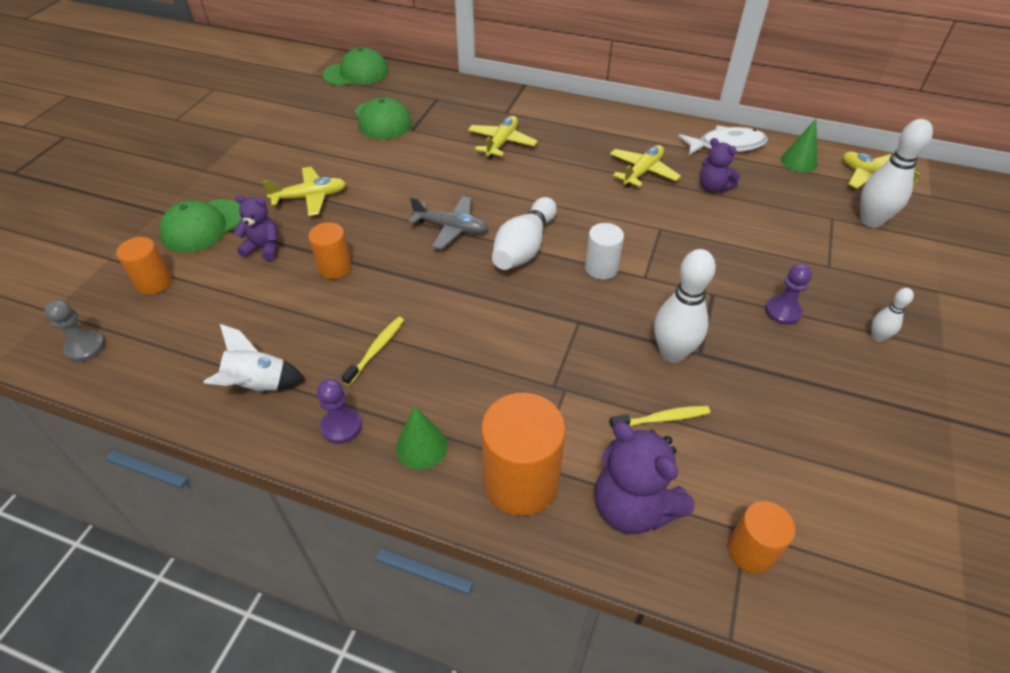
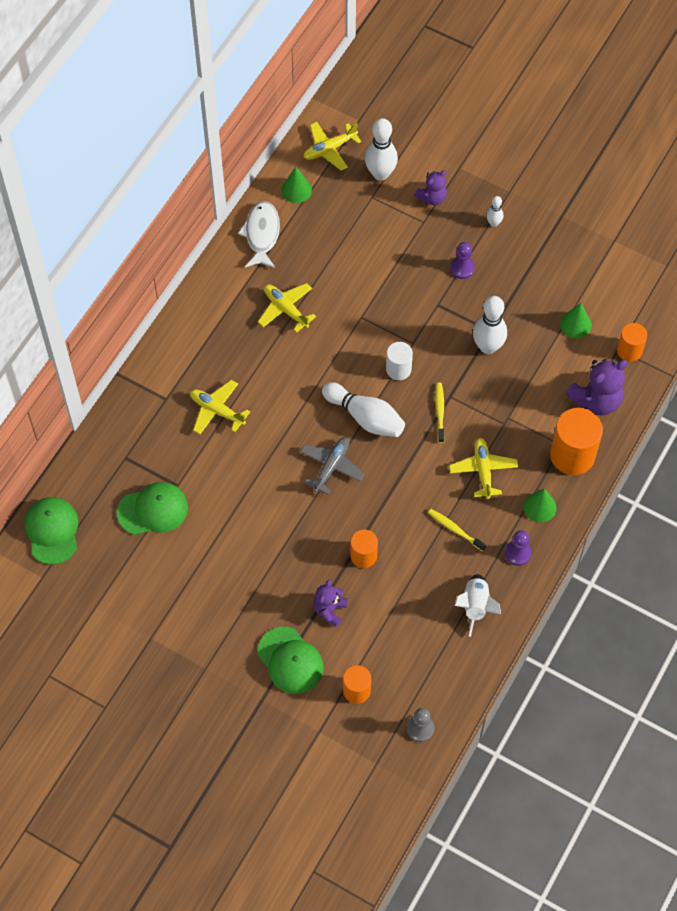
camera: 80 degrees left, 15 degrees up
yellow plane [263,167,346,216] -> yellow plane moved to [449,438,518,499]
yellow toothbrush [609,406,710,430] -> yellow toothbrush moved to [435,383,445,443]
purple teddy bear [700,138,740,193] -> purple teddy bear moved to [414,170,447,206]
none -> green cone [560,303,592,338]

